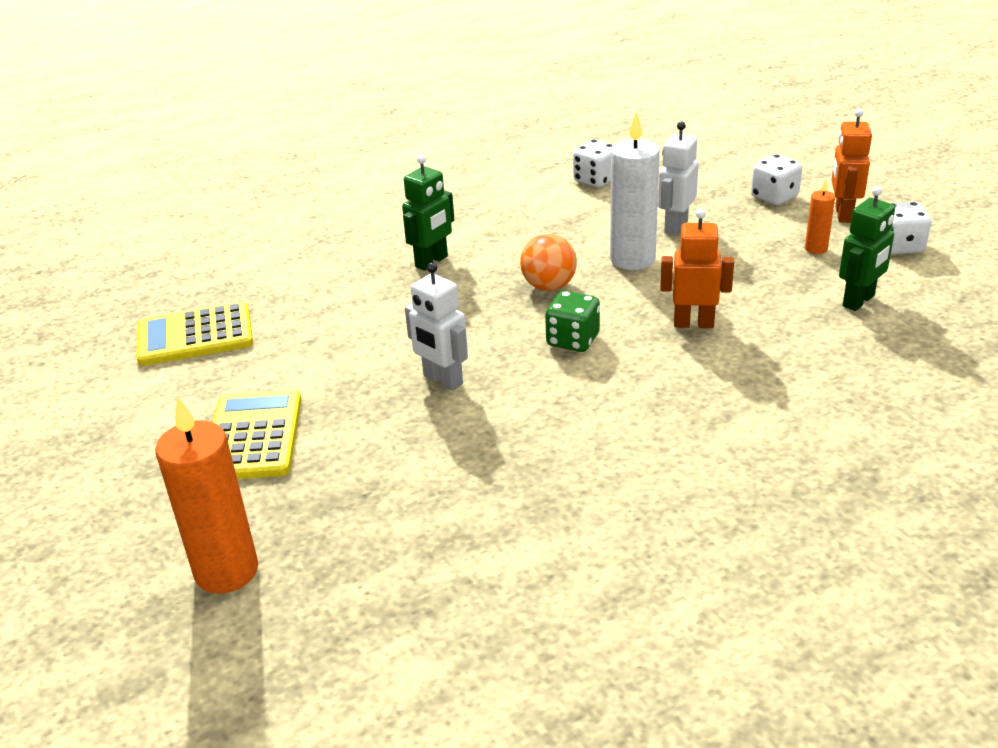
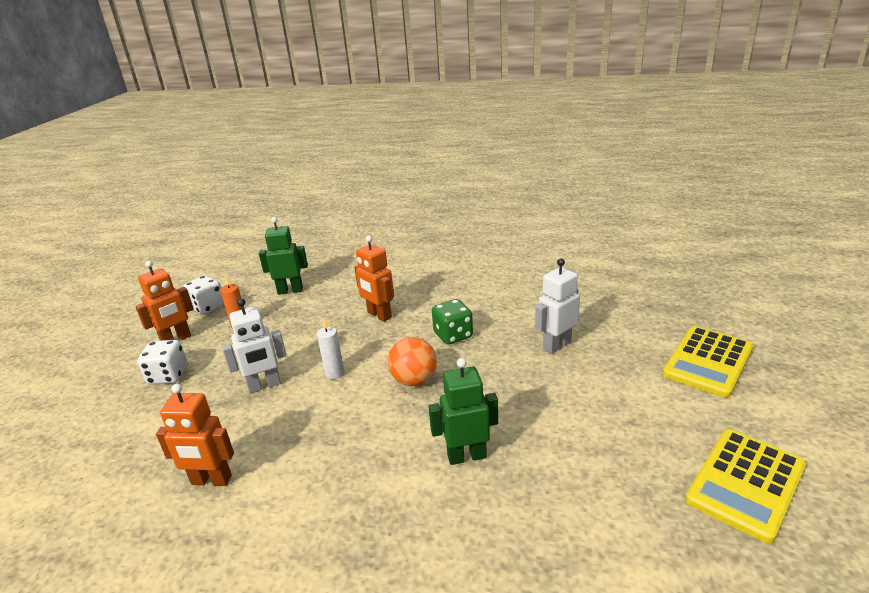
camera: 140 degrees left, 5 degrees down
yellow calculator [136,302,253,366] -> yellow calculator turned 105 degrees clockwise [685,429,806,544]
orange candle [155,397,258,594] -> none
white robot [405,262,468,391] -> white robot turned 120 degrees counterclockwise [535,258,580,354]
white dice [573,139,613,188] -> orange robot [156,384,234,486]
white candle [610,112,660,270] -> white candle [317,319,344,379], size x0.50

